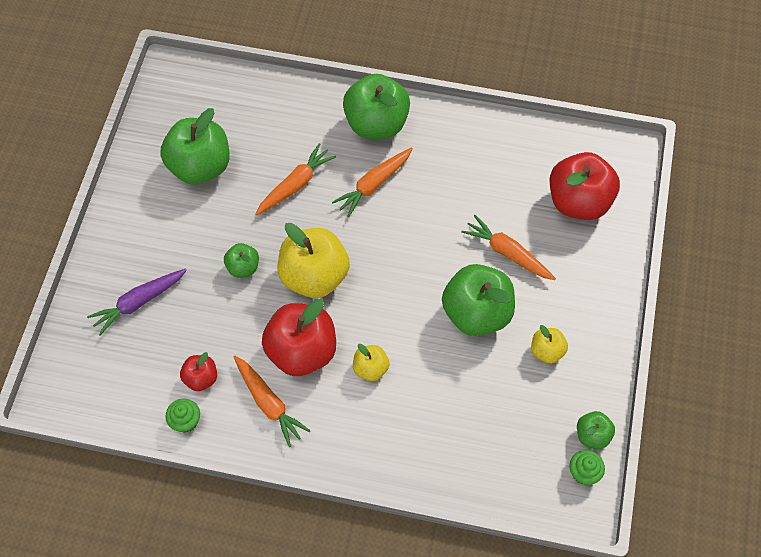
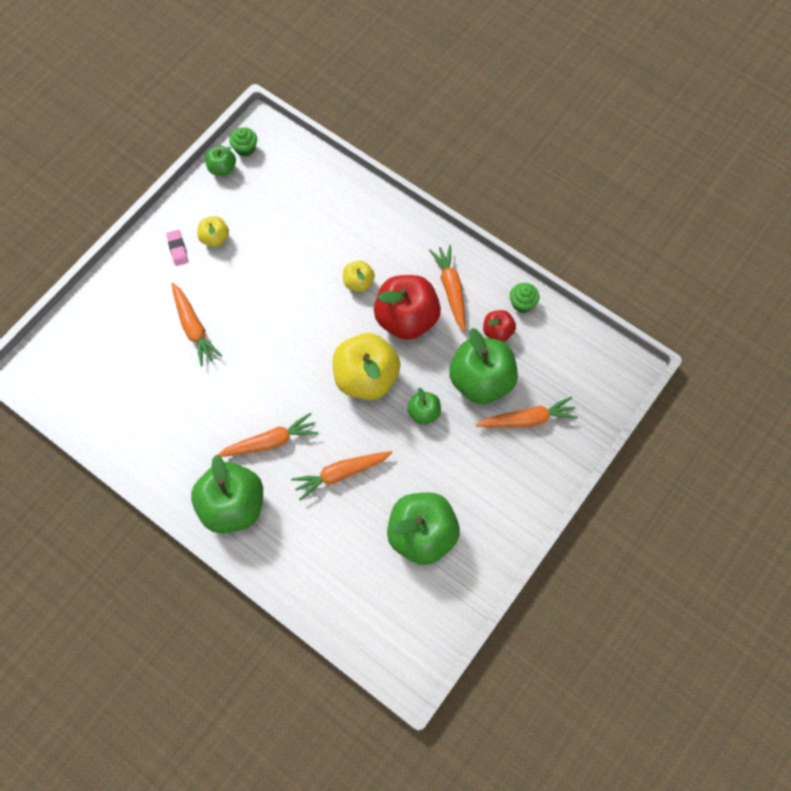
camera: 155 degrees left, 5 degrees up
purple carrot [87,268,187,335] -> orange carrot [476,397,578,427]
green apple [442,264,515,336] -> green apple moved to [450,328,518,404]
red apple [550,152,620,220] -> none
none -> pink eraser [166,230,188,266]

